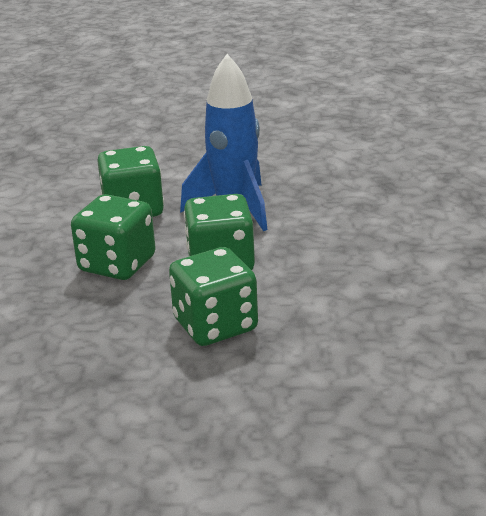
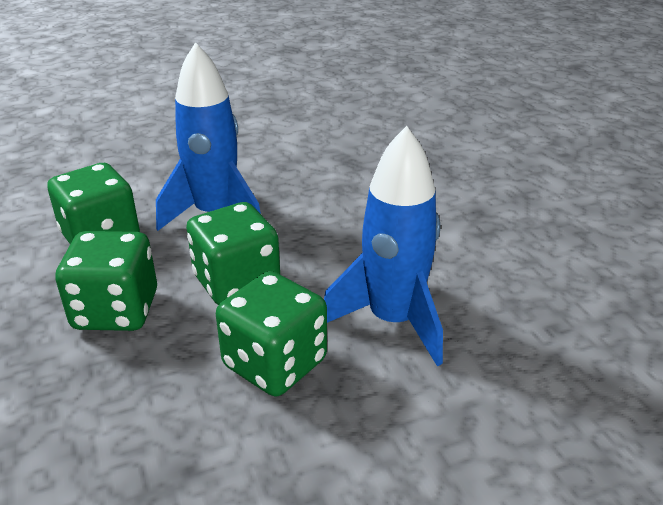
camera: 25 degrees left, 5 degrees up
none -> blue rocket [324,126,443,366]

